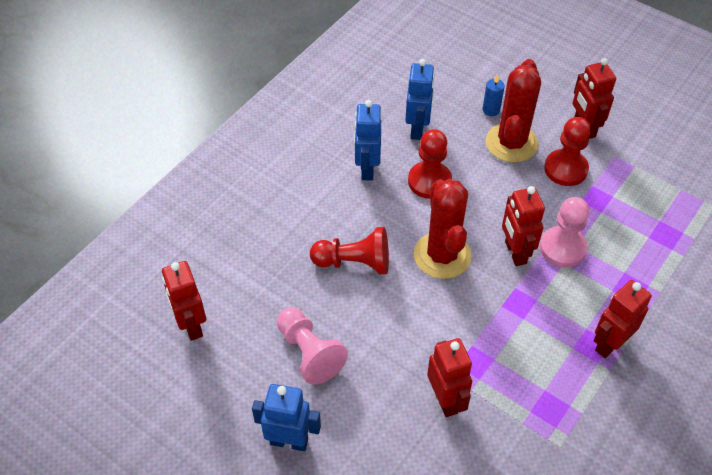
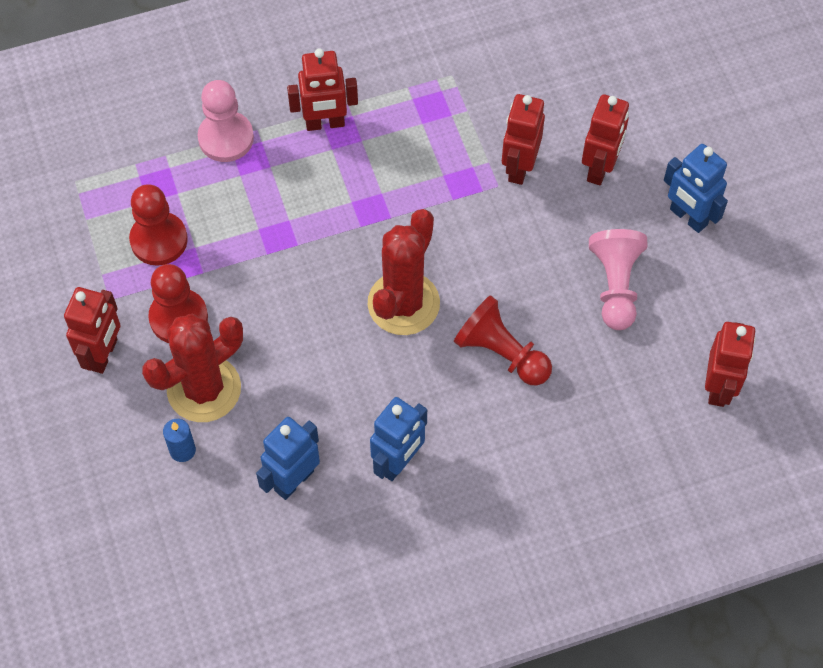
camera: 145 degrees left, 10 degrees up
red pawn [408,129,452,199] -> red pawn moved to [129,184,188,266]
red robot [502,186,545,266] -> red robot moved to [582,94,629,185]
pink pawn [540,197,589,267] -> pink pawn moved to [197,80,254,162]

